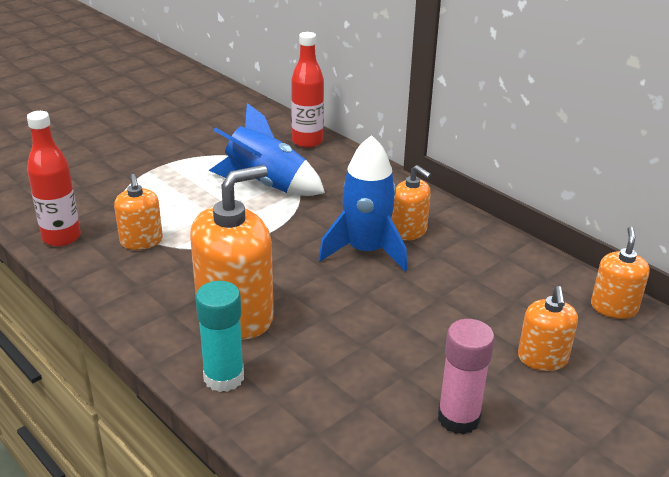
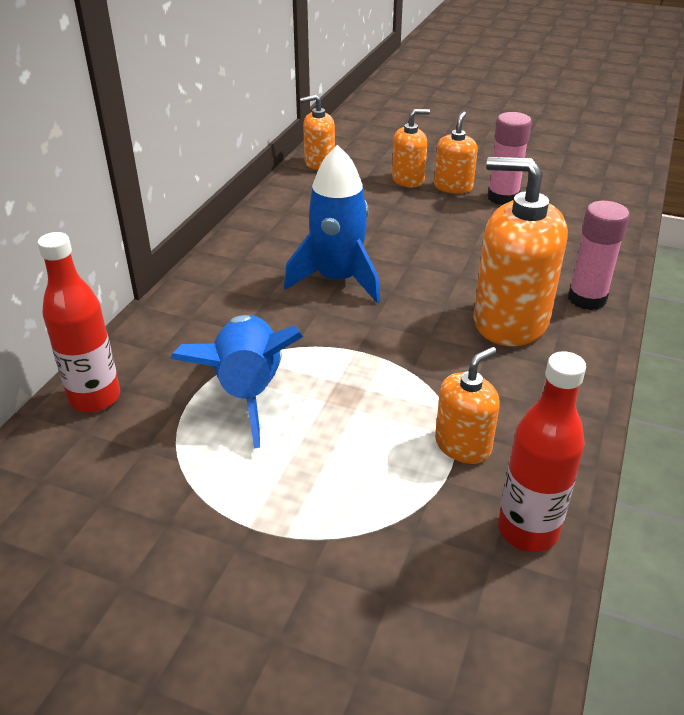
camera: 115 degrees left, 5 degrees up
turquoise glue stick [195,281,244,392] -> pink glue stick [568,201,630,310]
orange soap dispenser [391,165,431,241] -> orange soap dispenser moved to [434,112,478,194]

